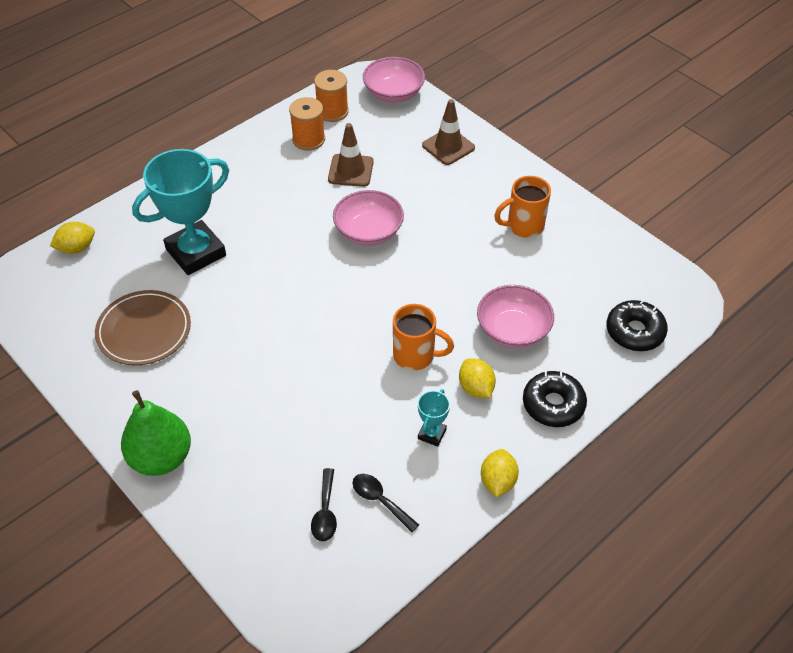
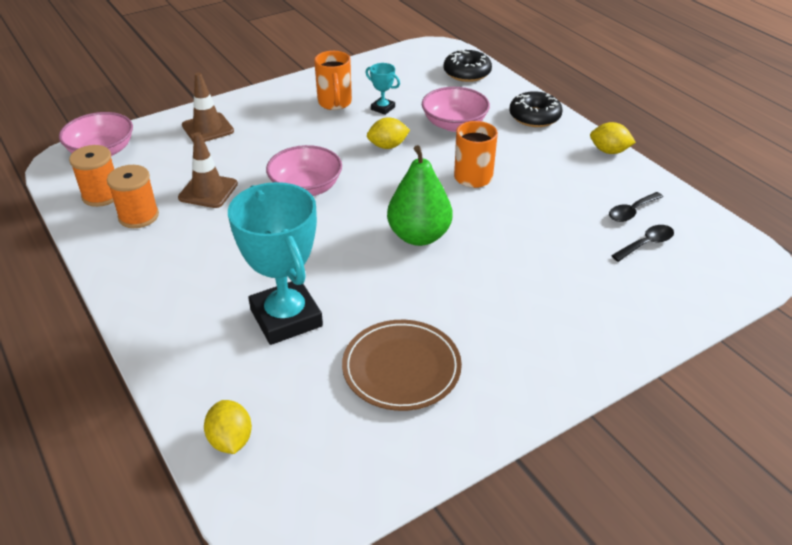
camera: 80 degrees left, 10 degrees down
green pear [121,390,191,476] -> green pear moved to [387,145,453,246]
black spoon [311,468,337,542] -> black spoon turned 45 degrees counterclockwise [611,225,674,262]
turquoise trophy [418,389,450,447] -> turquoise trophy moved to [366,63,400,115]
yellow lemon [459,358,496,398] -> yellow lemon moved to [367,117,410,149]

